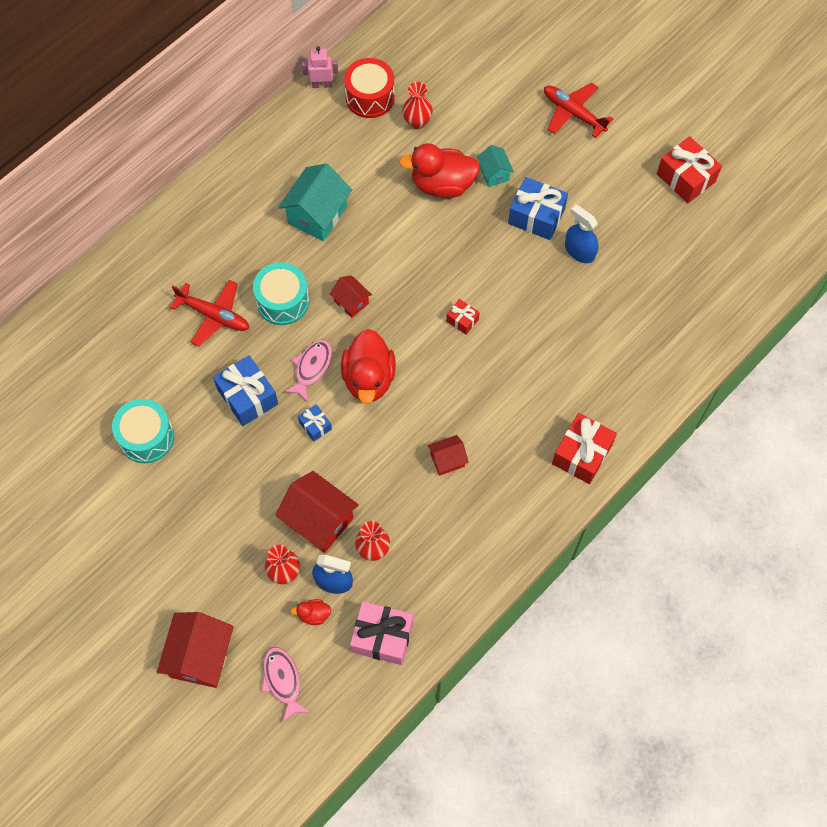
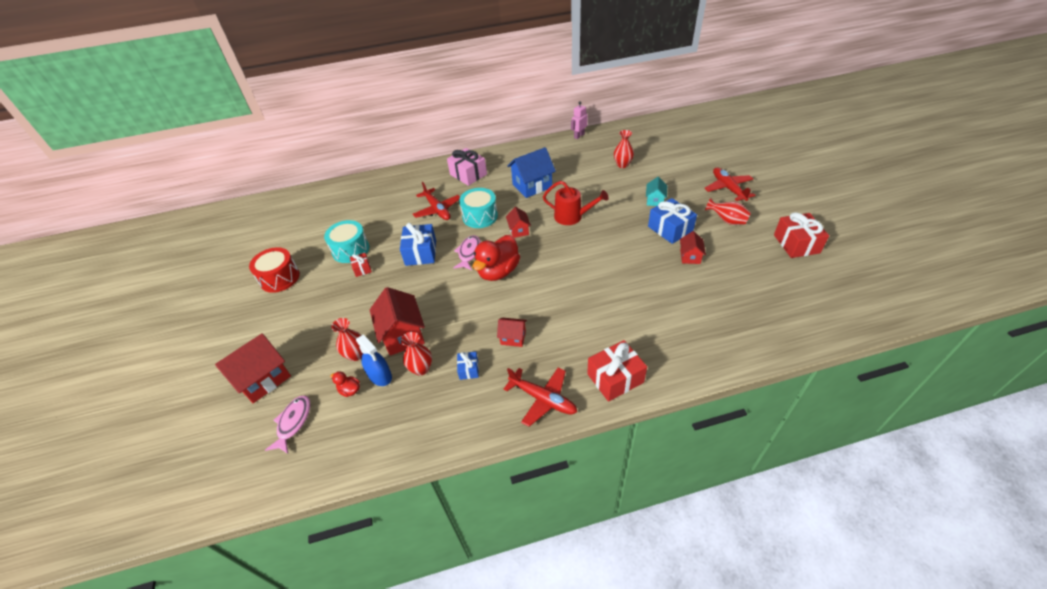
camera: 35 degrees right, 20 degrees down
turquoise house [279,163,352,241] -> blue house [507,147,556,198]
pink fish [284,340,332,402] -> pink fish turned 45 degrees counterclockwise [453,235,481,270]
blue gift [298,404,332,442] -> blue gift moved to [457,352,479,380]
pink robot [302,46,338,88] -> pink robot turned 75 degrees counterclockwise [571,101,588,139]
red drum [344,58,395,118] -> red drum moved to [249,247,300,293]
pink gift [350,601,413,665] -> pink gift moved to [447,148,487,186]
red duck [399,143,480,198] -> none
red gift [446,299,480,334] -> red gift moved to [350,253,372,277]
blue spray bottle [565,204,598,263] -> red house [680,231,706,264]
none -> red plane [504,367,577,427]
none -> red watering can [543,181,609,225]
none -> red vase [705,198,751,225]

